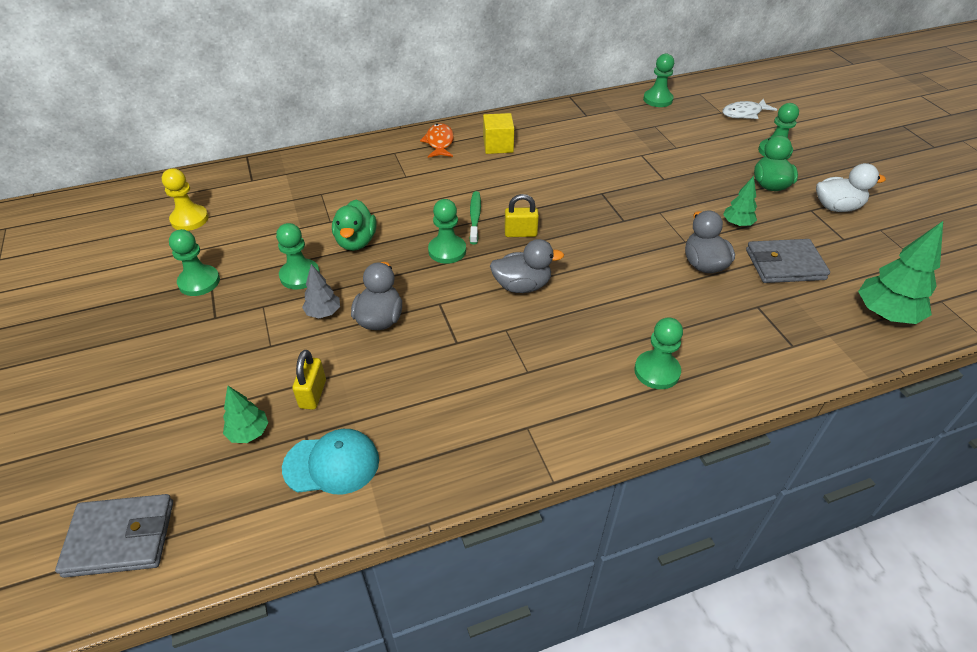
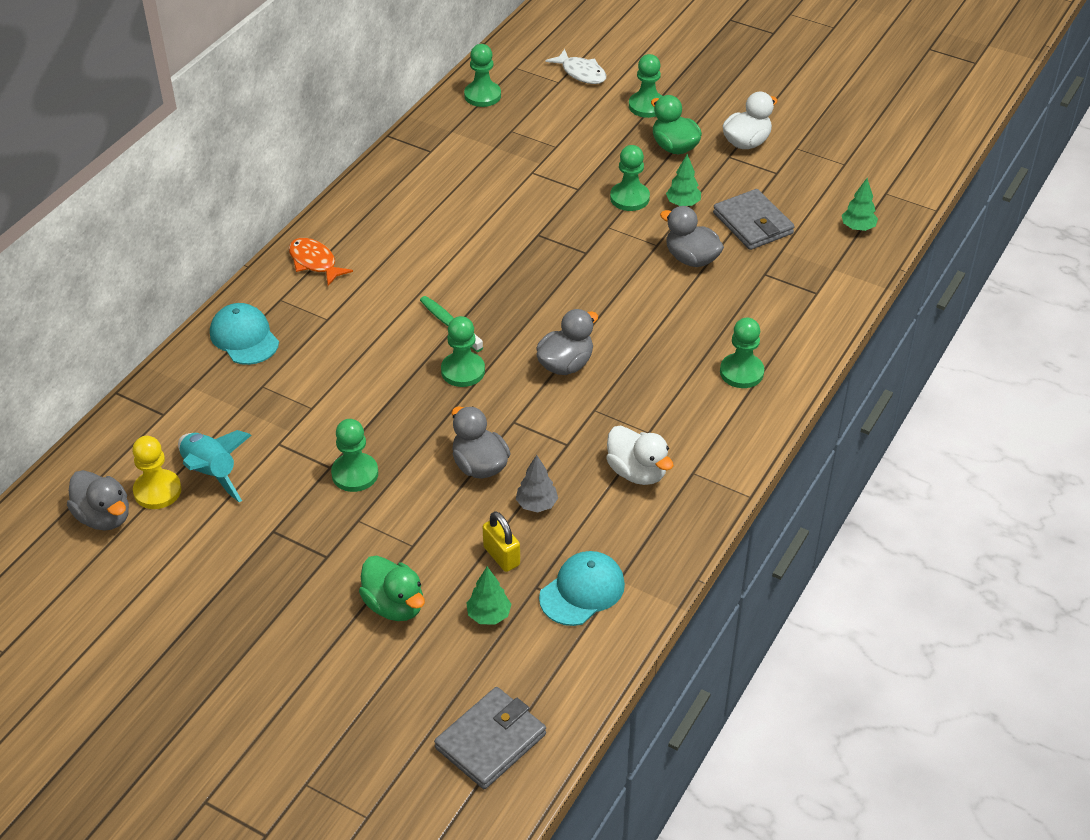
camera: 40 degrees left, 0 degrees up
green pawn [169,229,220,296] -> green pawn moved to [610,145,650,211]
grey tree [302,264,340,318] -> grey tree moved to [516,455,558,512]
green duck [332,200,376,251] -> green duck moved to [359,555,425,621]
yellow cube [483,113,514,154] -> none
yellow padlock [504,194,539,237] -> none
white fish [722,99,777,119] -> white fish turned 75 degrees counterclockwise [546,49,606,84]
grey wallet [746,239,830,283] -> grey wallet turned 75 degrees counterclockwise [713,189,795,250]
green tree [858,221,943,324] -> green tree [842,178,878,231], size x0.56
none -> grey duck [67,470,129,531]
none -> turquoise rocket [178,430,252,502]
none -> turquoise cap [210,303,279,365]
none -> white duck [606,426,674,485]

